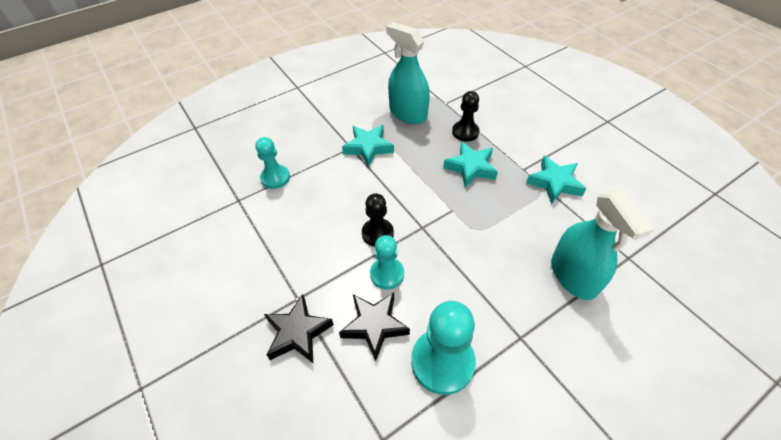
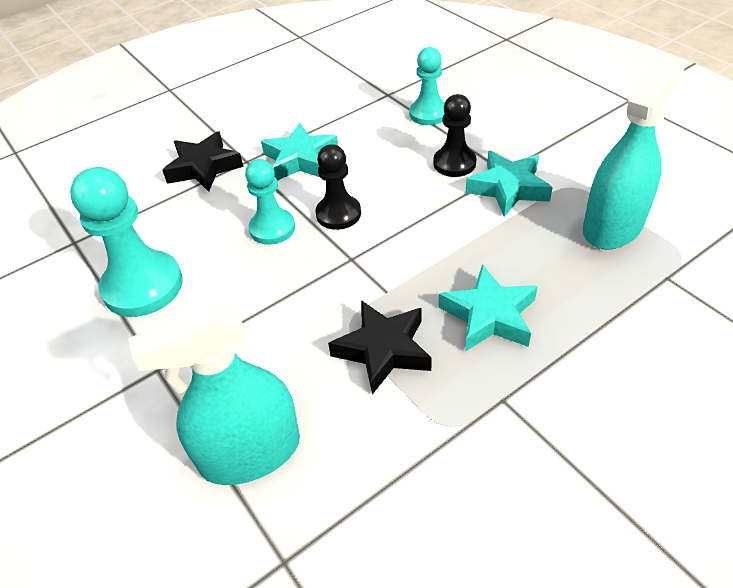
camera: 90 degrees right, 5 degrees down
black star [339,292,410,361] -> black star moved to [328,300,432,395]
black pawn [452,91,479,142] -> black pawn moved to [433,94,477,177]
turquoise star [526,156,586,204] -> turquoise star moved to [261,123,338,181]

